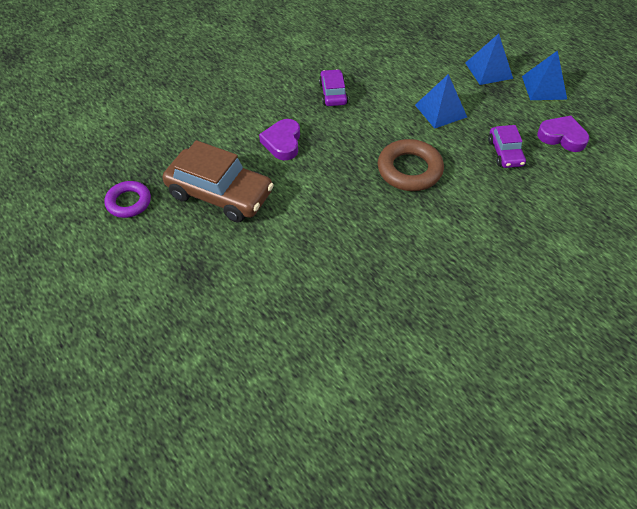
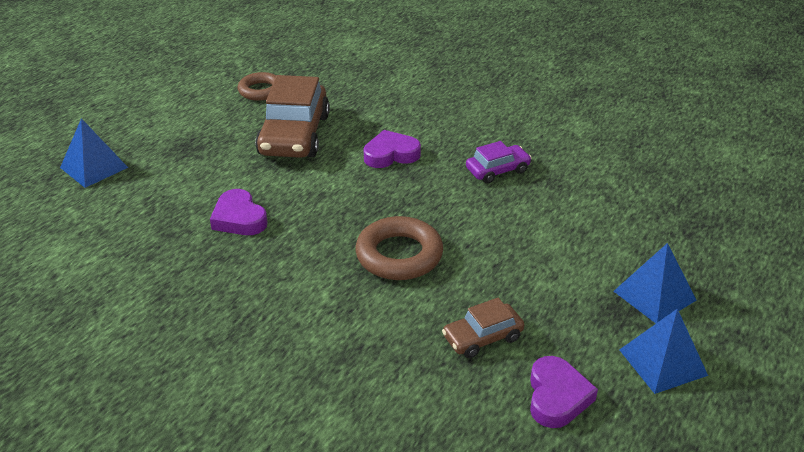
camera: 70 degrees right, 15 degrees down
purple ring [105,181,151,218] -> brown ring [237,72,276,101]
blue pyramid [415,74,467,129] -> blue pyramid moved to [60,118,128,188]
purple car [488,125,526,168] -> brown car [442,298,524,358]
none -> purple heart [210,189,268,235]

